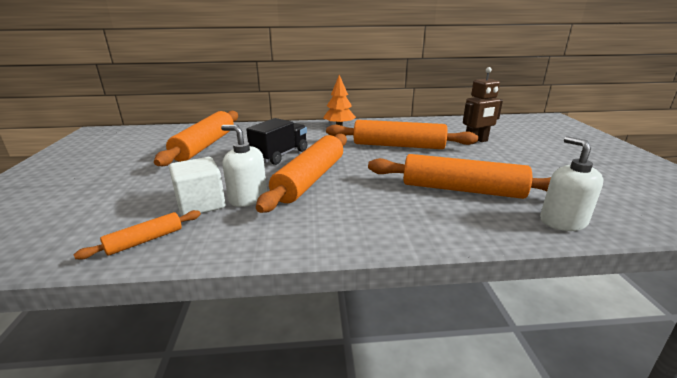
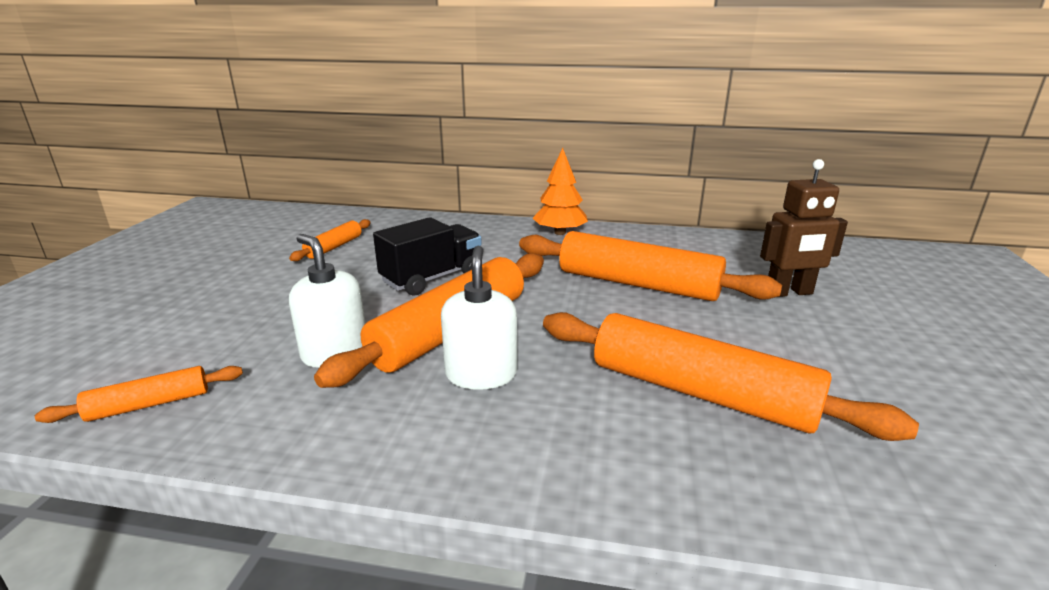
camera: 15 degrees right, 0 degrees up
orange rolling pin [154,111,238,166] -> orange rolling pin [289,219,371,261], size x0.48
white cube [169,157,226,216] -> none
white soap dispenser [540,136,604,231] -> white soap dispenser moved to [441,246,517,390]

